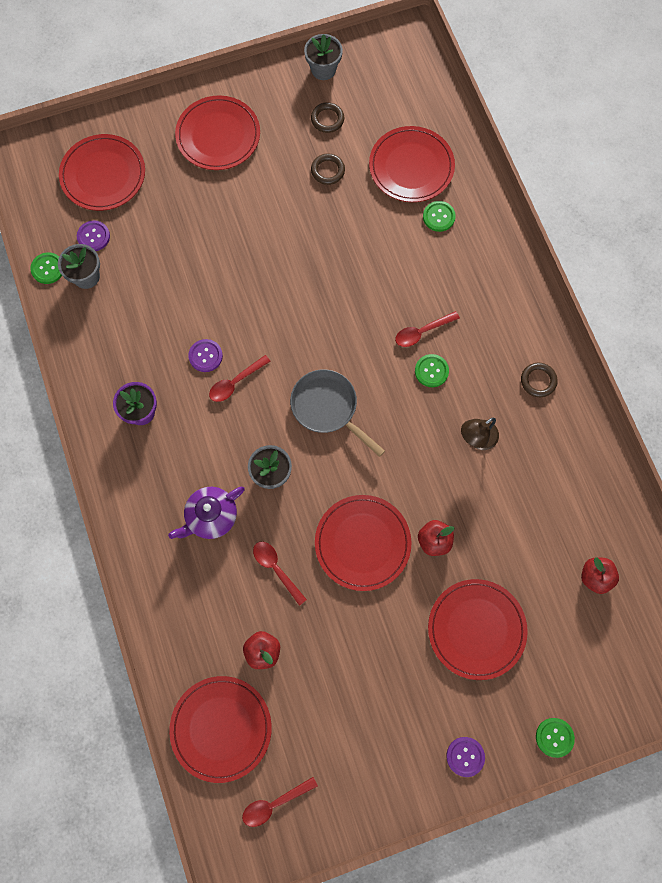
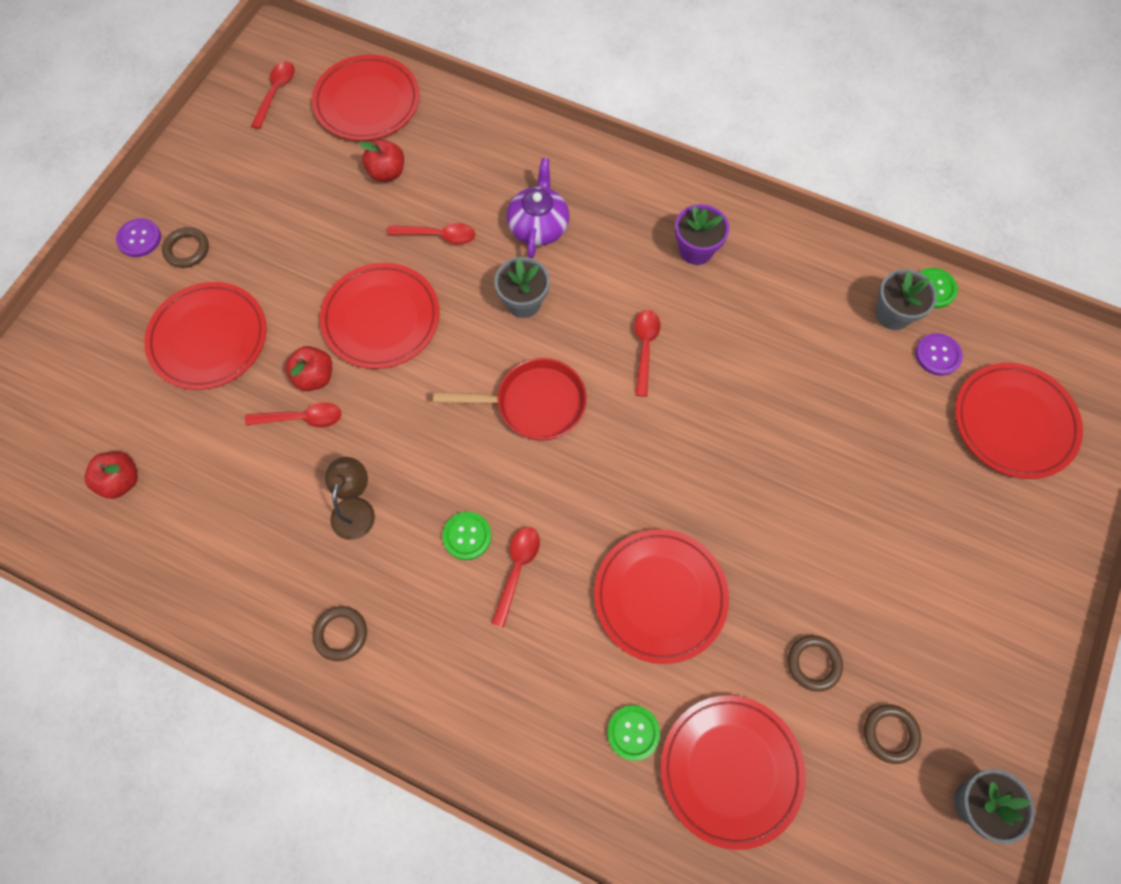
camera: 135 degrees right, 5 degrees down
red plate [175,96,260,170] -> red plate moved to [594,529,729,664]
purple button [188,339,223,372] -> none
grey pan [290,369,385,457] -> red pan [433,358,587,441]
green button [536,718,575,758] -> none
none -> brown ring [162,227,209,268]
none -> red spoon [245,402,342,428]

